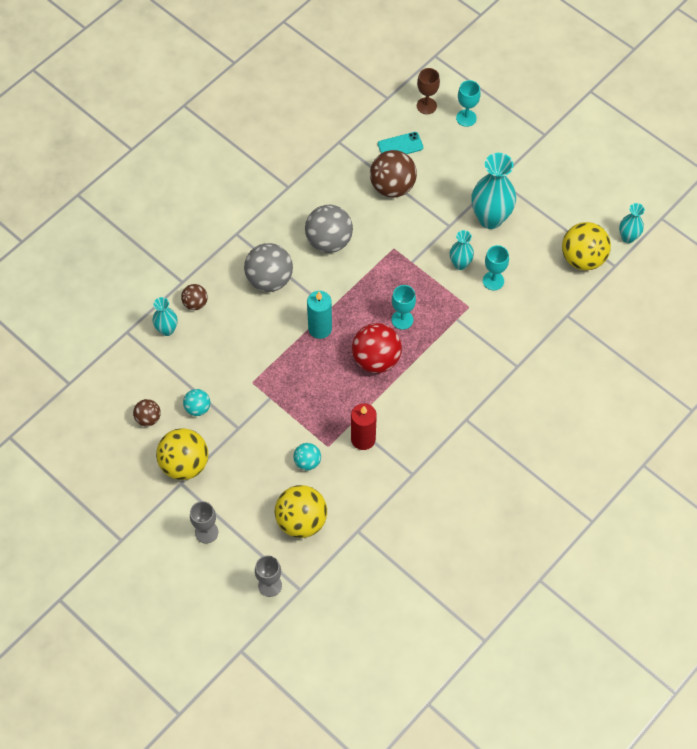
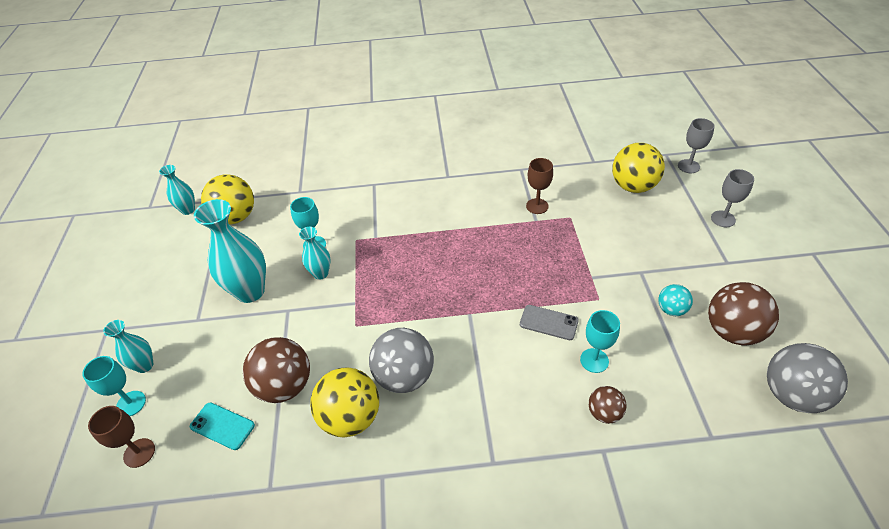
camera: 135 degrees left, 15 degrees down
brown ball [133,399,161,426] -> brown ball [708,282,779,345], size x1.86
turquoise vase [153,297,177,336] -> turquoise vase moved to [103,320,154,373]
yellow ball [156,428,208,480] -> yellow ball moved to [310,368,379,438]
grey ball [244,243,293,292] -> grey ball moved to [767,343,848,413]
turquoise ball [293,443,321,471] -> none
turquoise candle [307,291,332,339] -> none
red candle [351,403,377,450] -> brown goblet [526,158,553,214]
red ball [352,323,402,373] -> none
turquoise goblet [392,285,416,330] -> turquoise goblet moved to [580,310,620,373]
none -> grey phone [520,305,579,340]

